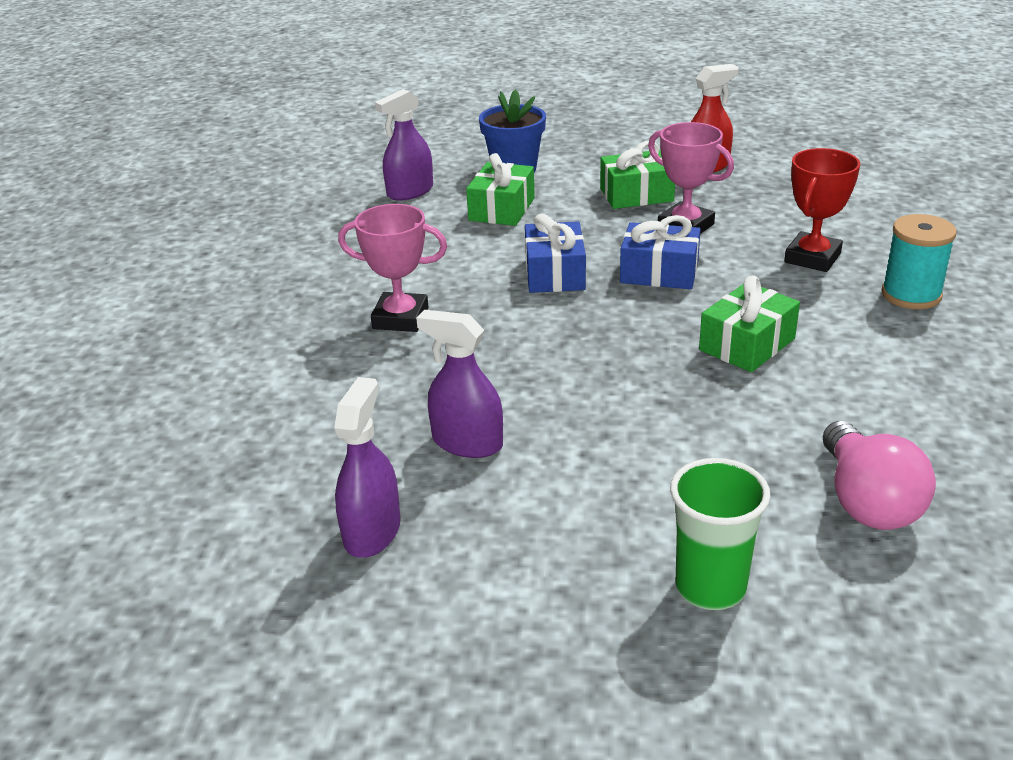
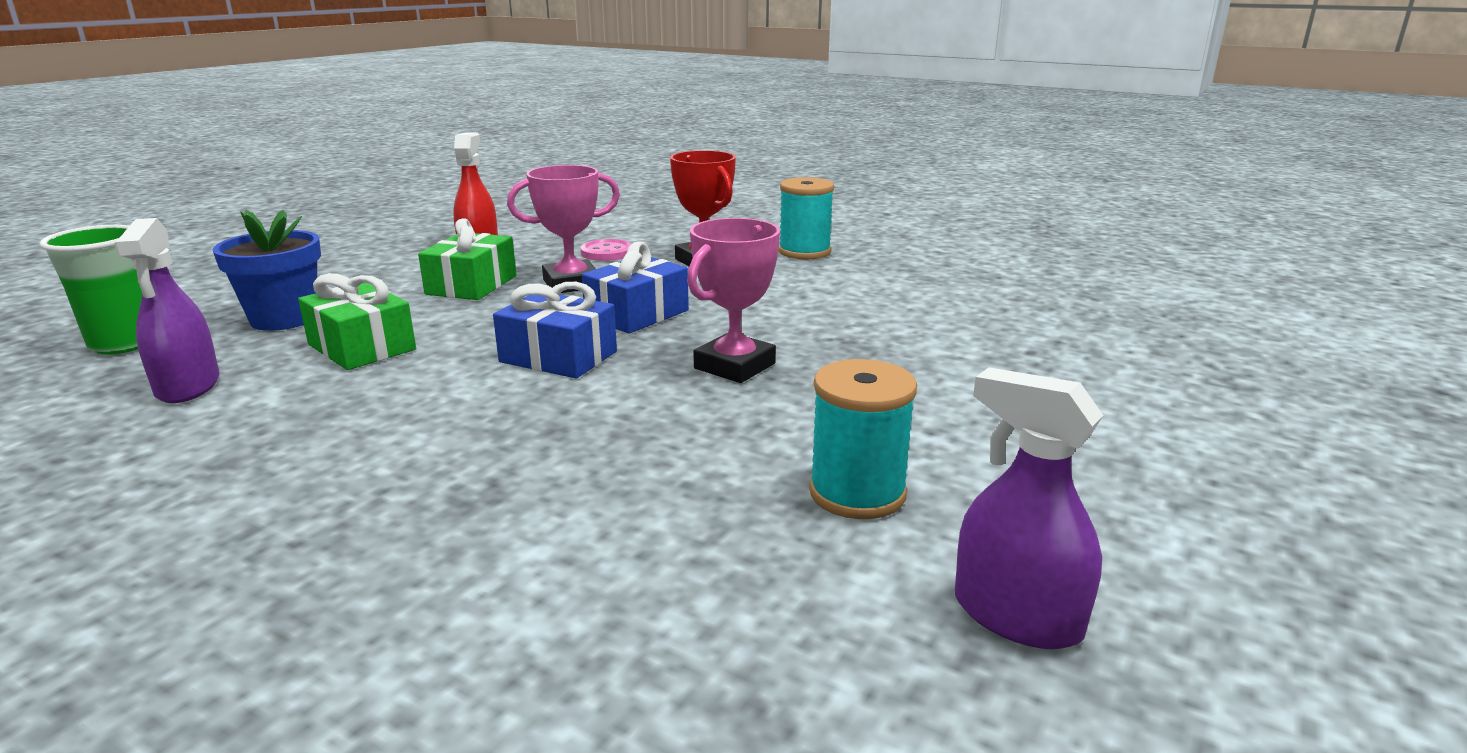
camera: 65 degrees left, 10 degrees down
pink trophy [338,204,447,332] -> pink trophy moved to [687,218,780,383]
purple spray bottle [416,310,503,458] -> turquoise spool [809,359,917,519]
green cup [670,458,770,610] -> green cup moved to [39,225,142,354]
green gift [699,275,800,372] -> none
pink light bulb [823,421,936,530] -> none
none -> pink button [581,239,631,261]

